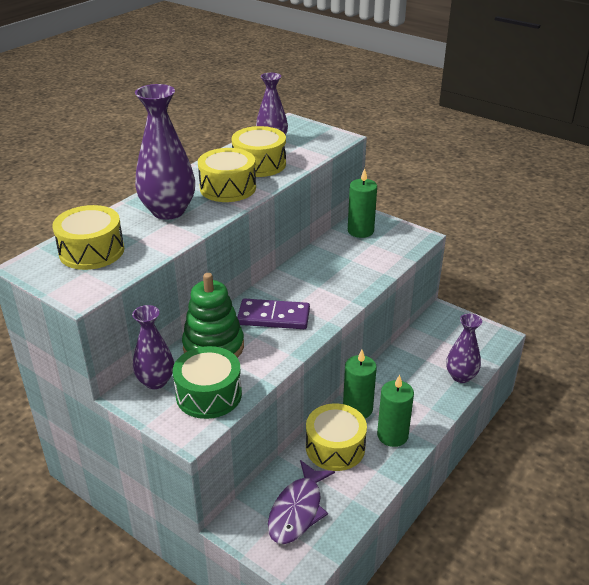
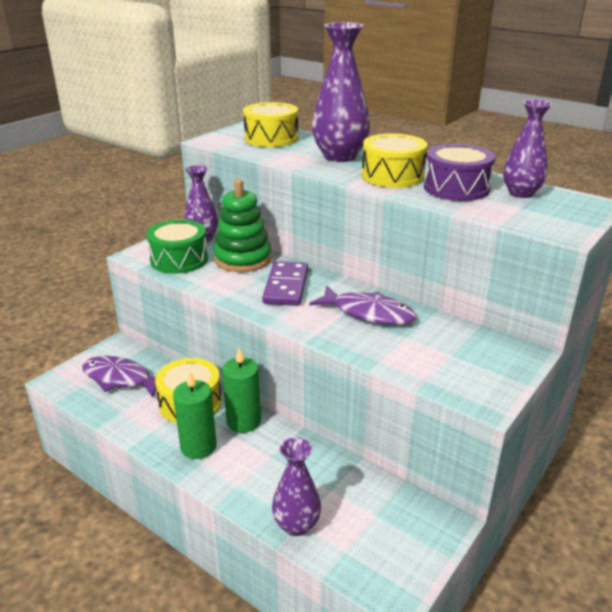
camera: 90 degrees right, 5 degrees down
yellow drum [232,126,286,177] -> purple drum [424,144,495,201]
green candle [348,168,377,238] -> none
none -> purple fish [309,286,416,325]

